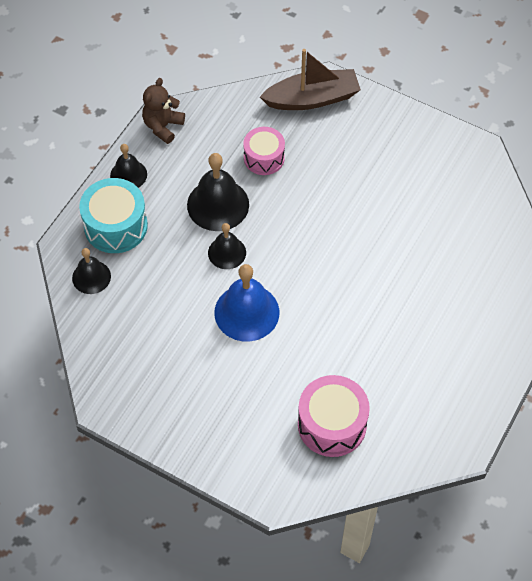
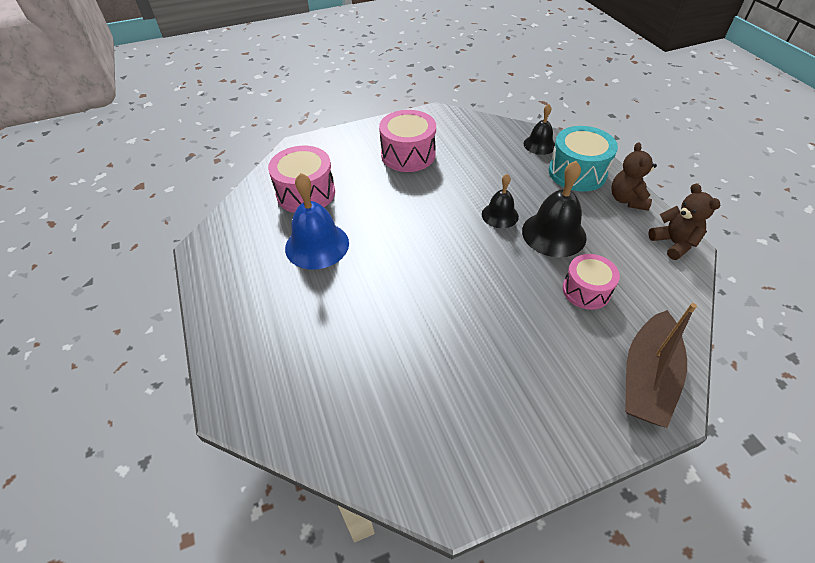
camera: 130 degrees right, 10 degrees down
black bell [110,144,147,188] -> brown teddy bear [611,142,657,211]
blue bell [214,264,280,342] -> blue bell moved to [285,173,349,270]
none -> pink drum [379,110,436,172]

